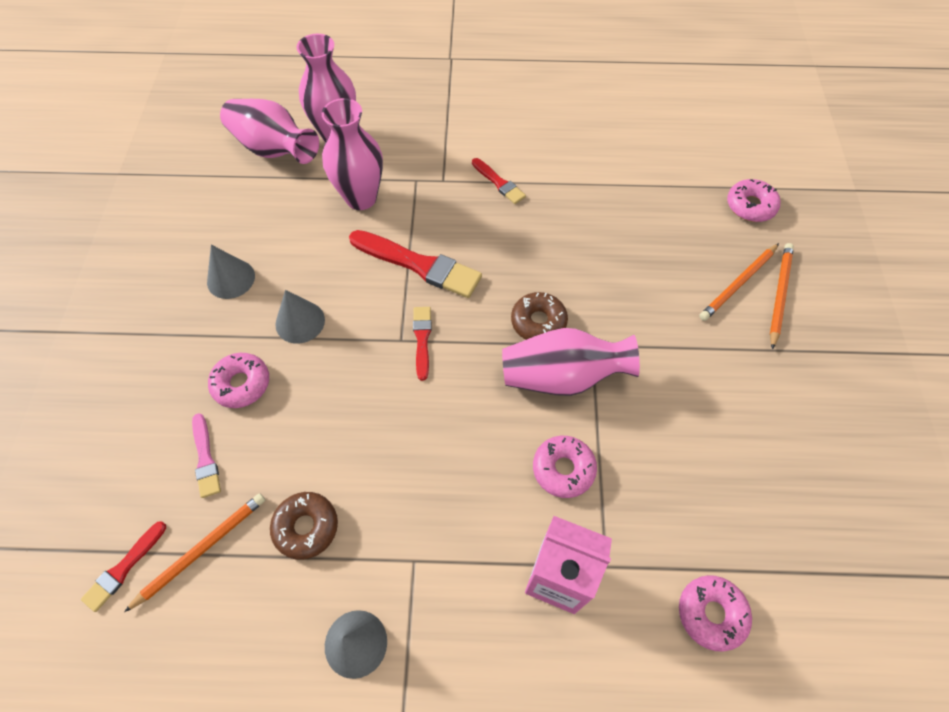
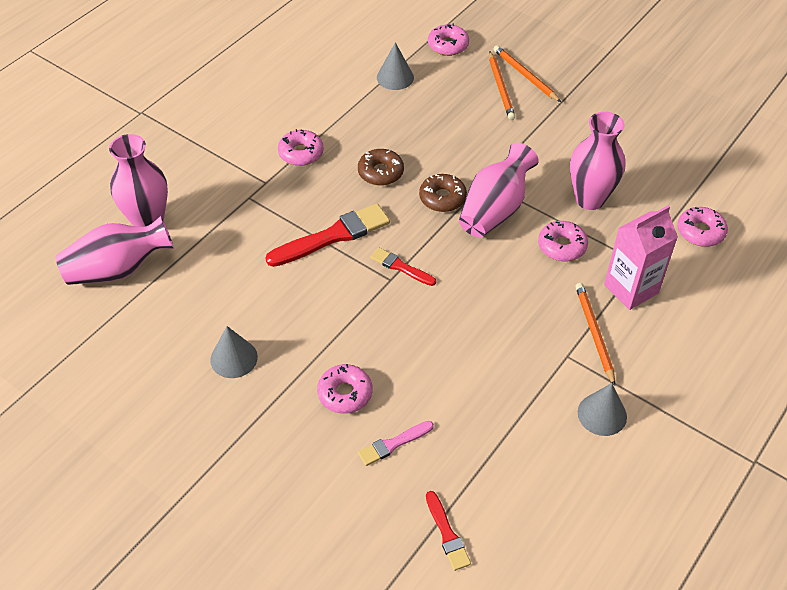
camera: 55 degrees left, 10 degrees down
orange pencil [124,493,265,612] -> orange pencil moved to [575,283,615,386]
pink brush [192,413,221,498] -> pink brush turned 135 degrees clockwise [358,421,434,466]
brown donut [270,492,338,560] -> brown donut moved to [358,149,404,186]
grey cone [275,290,325,344] -> grey cone moved to [377,42,414,90]
pink vase [322,98,383,210] -> pink vase moved to [570,112,626,210]
red brush [472,158,526,204] -> pink donut [278,129,324,166]

